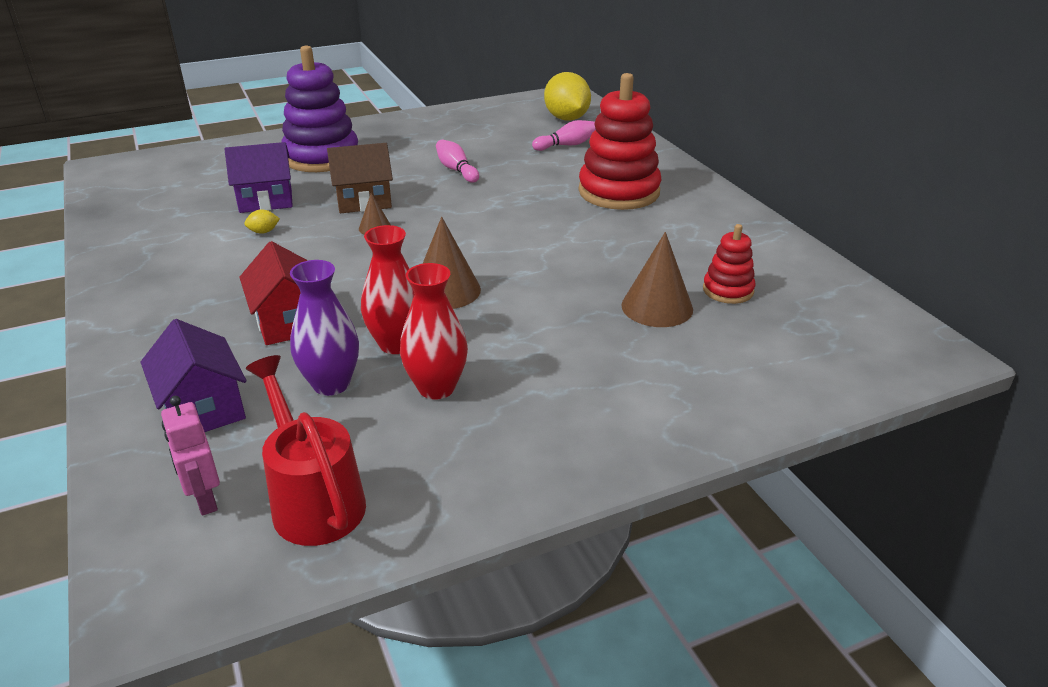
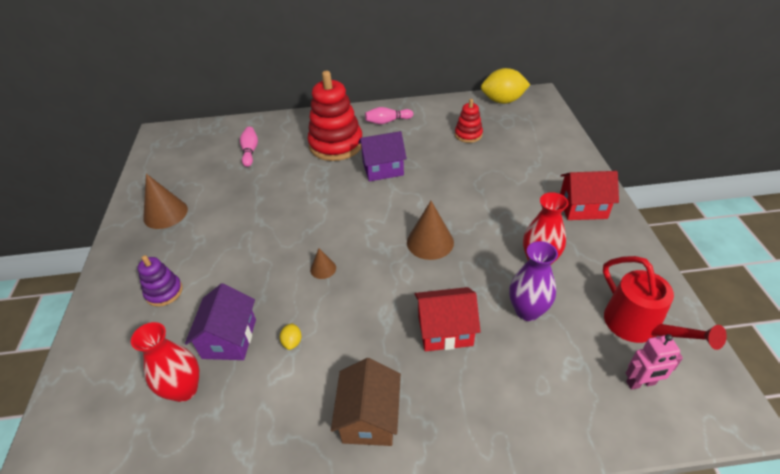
camera: 70 degrees left, 10 degrees up
purple house [140,319,246,432] -> purple house moved to [358,131,407,181]
red watering can [246,355,366,546] -> red watering can turned 105 degrees counterclockwise [603,256,727,350]
purple stacking toy [282,46,358,172] -> purple stacking toy [138,255,183,307], size x0.51
brown house [327,143,393,213] -> brown house moved to [331,358,401,446]
red vase [361,225,414,354] -> red vase moved to [131,322,199,402]
pink bowling pin [436,140,479,183] -> pink bowling pin moved to [365,107,413,124]
yellow lemon [544,72,591,120] -> yellow lemon moved to [481,68,530,104]
brown cone [621,232,693,327] -> brown cone moved to [143,174,188,229]
none -> red house [560,171,619,220]

